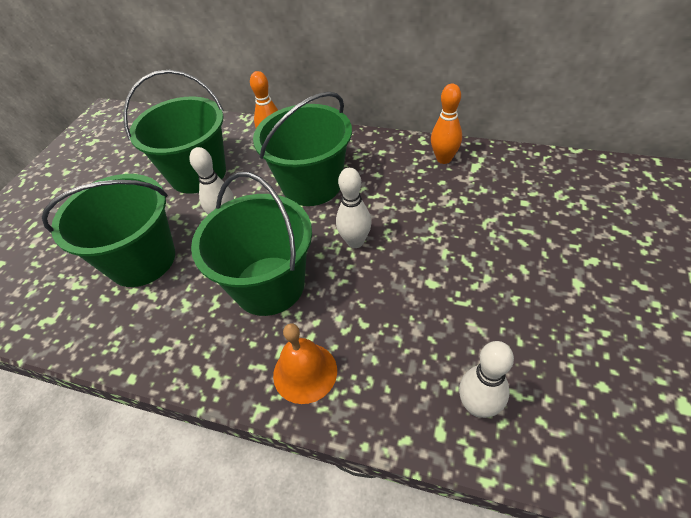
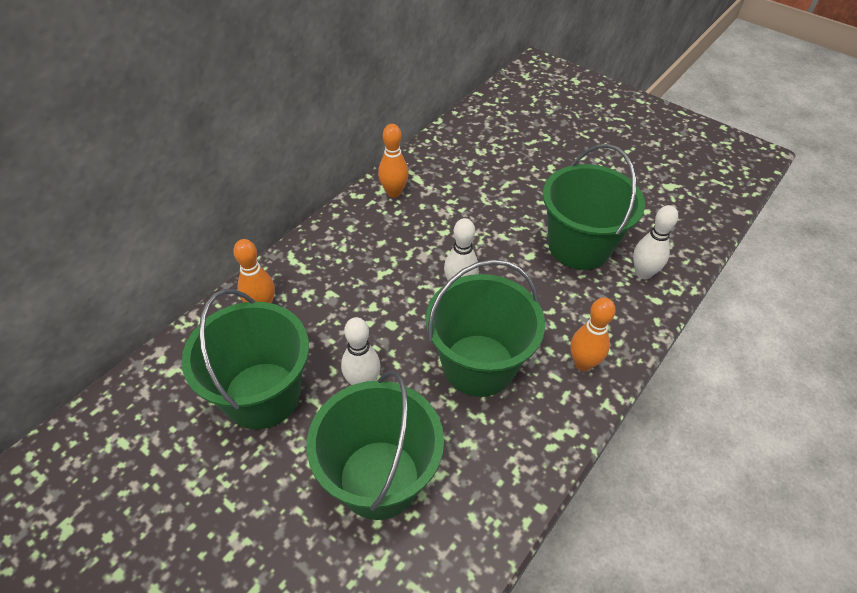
camera: 75 degrees left, 0 degrees up
green bucket [253,92,352,206] -> green bucket moved to [543,144,645,270]
orange bell [273,323,337,404] -> orange bowling pin [570,297,616,371]

